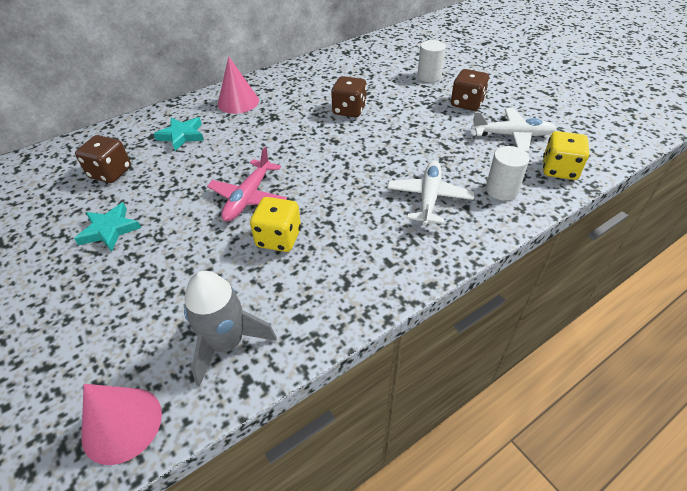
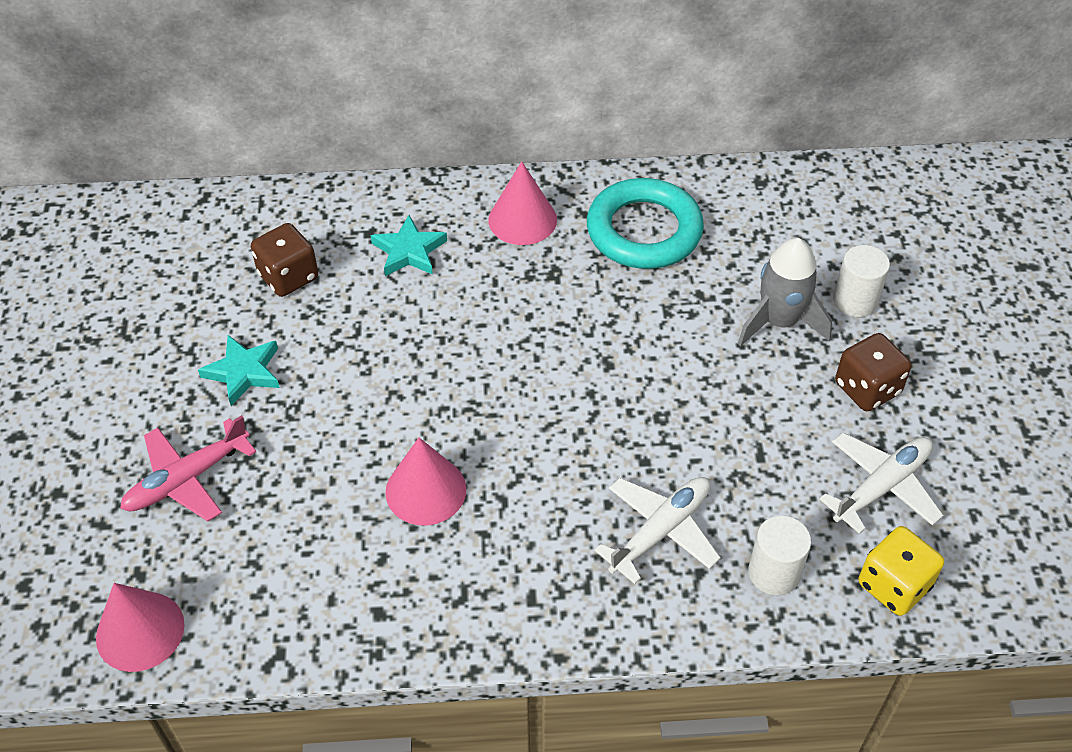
camera: 30 degrees right, 5 degrees up
grey rocket [184,271,277,386] -> grey rocket moved to [738,238,832,347]
pink plane [207,147,287,222] -> pink plane moved to [120,415,256,521]
yellow dice [250,197,301,252] -> pink cone [385,438,466,525]
brown dice [331,76,367,118] -> none
white plane [471,108,557,152] -> white plane turned 75 degrees counterclockwise [819,433,944,534]
none -> turquoise ring [587,178,704,269]

